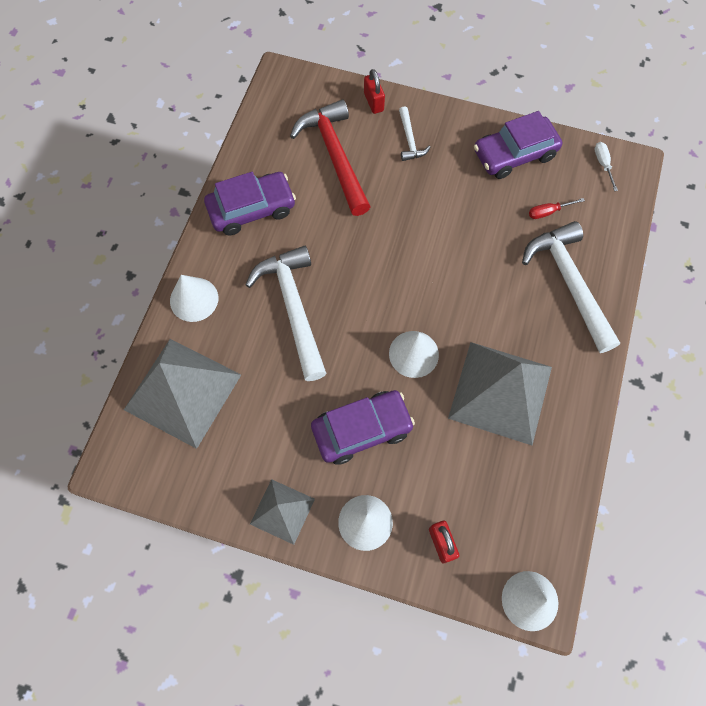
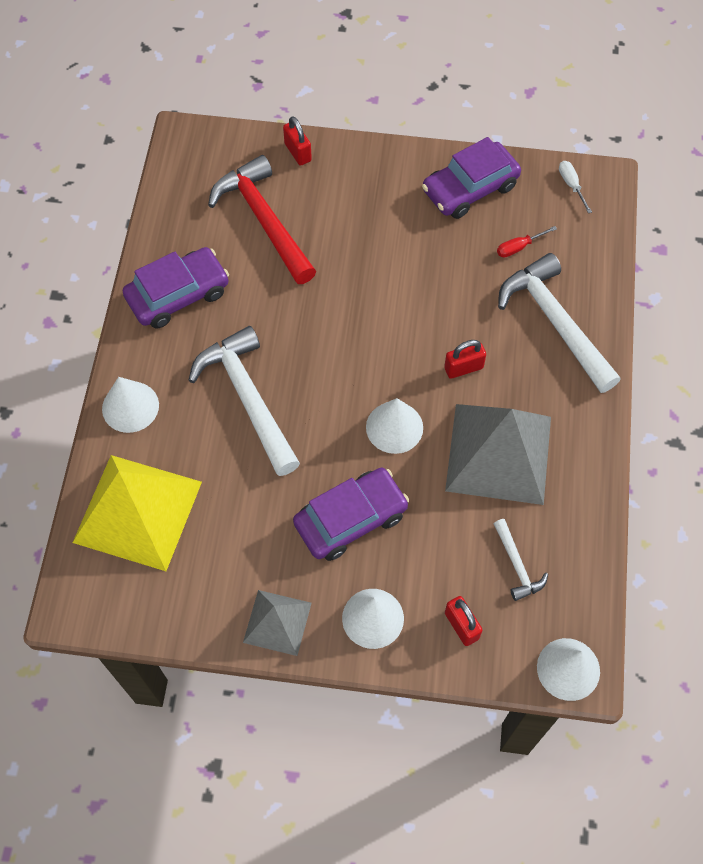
camera: 10 degrees left, 5 degrees down
grey pyramid [124,339,241,449] -> yellow pyramid [73,455,202,571]
white hammer [399,106,430,161] -> white hammer moved to [494,519,548,601]
none -> red padlock [444,340,486,379]

